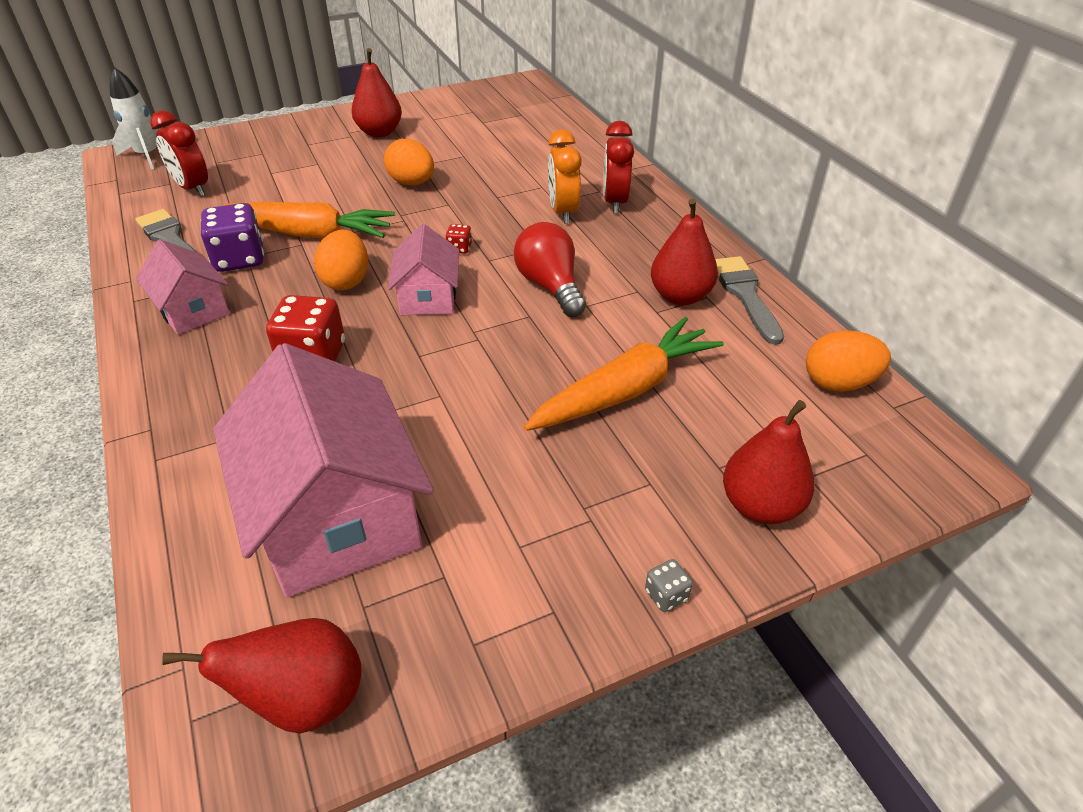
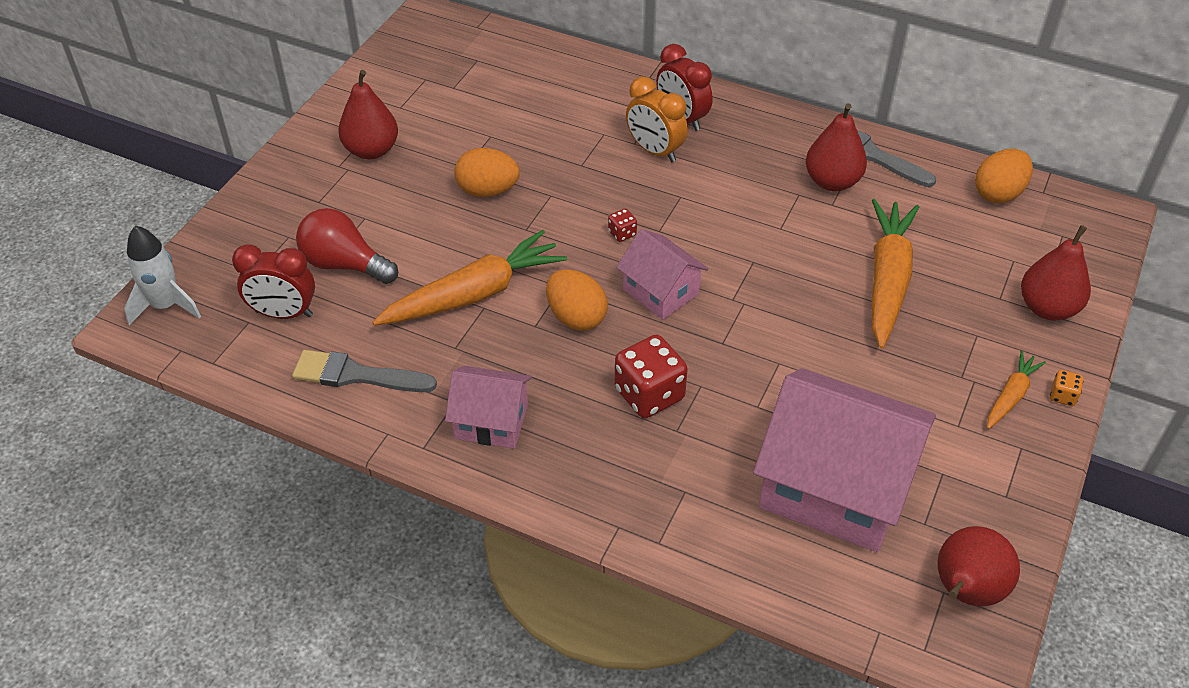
camera: 40 degrees left, 5 degrees up
purple dice [201,203,264,272] -> none
red light bulb [514,222,586,317] -> red light bulb moved to [296,208,398,284]
grey dice [645,559,693,612] -> orange dice [1050,370,1083,406]
none -> orange carrot [987,351,1046,429]

